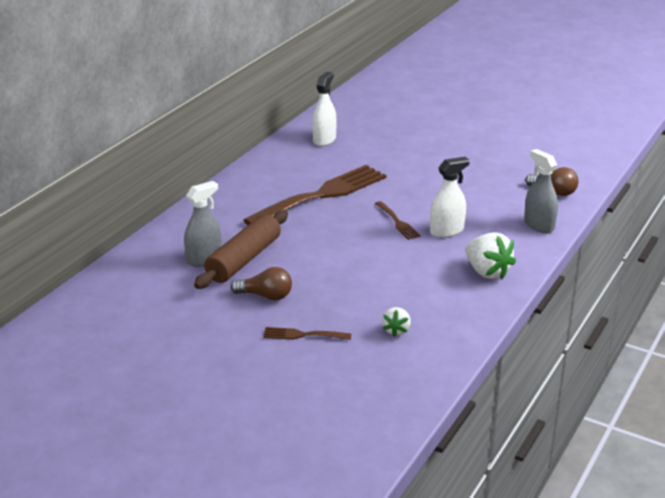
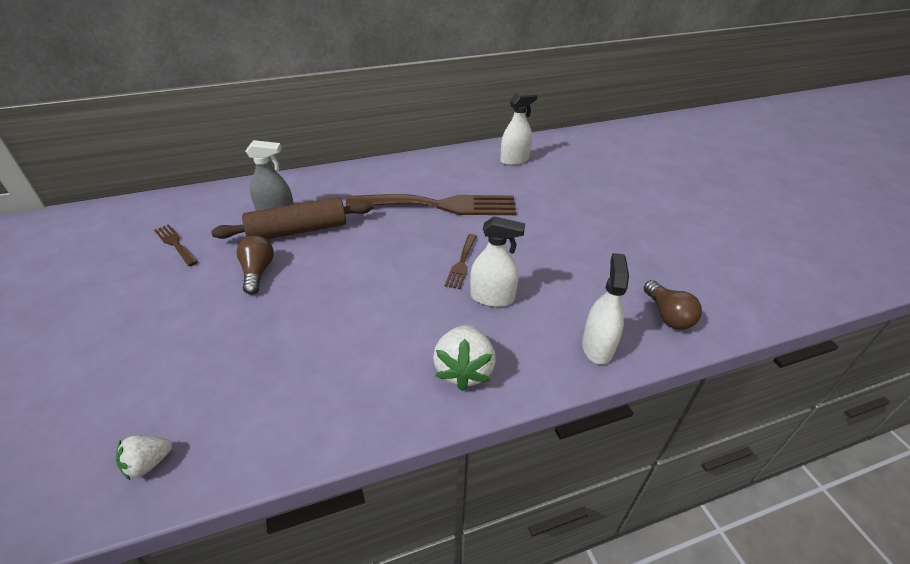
camera: 40 degrees right, 10 degrees up
brown light bulb [231,267,292,300] -> brown light bulb turned 150 degrees counterclockwise [237,235,274,295]
brown fork [263,327,352,340] -> brown fork moved to [154,224,197,266]
white strawberry [382,307,411,337] -> white strawberry moved to [116,436,172,480]
grey spray bottle [524,149,558,233] -> white spray bottle [582,253,629,364]

